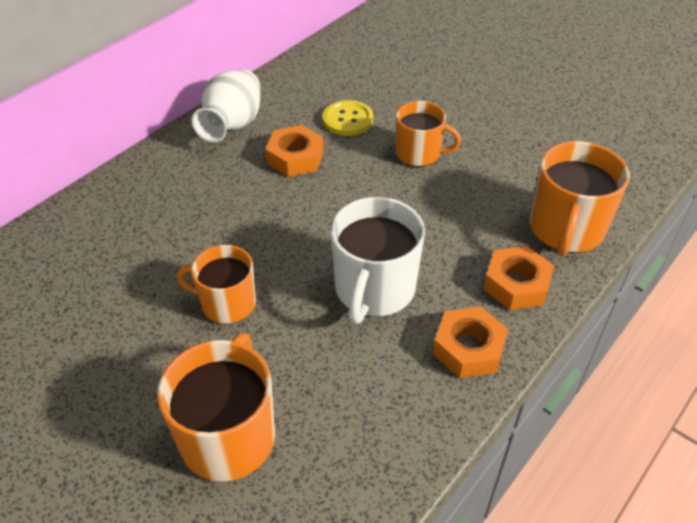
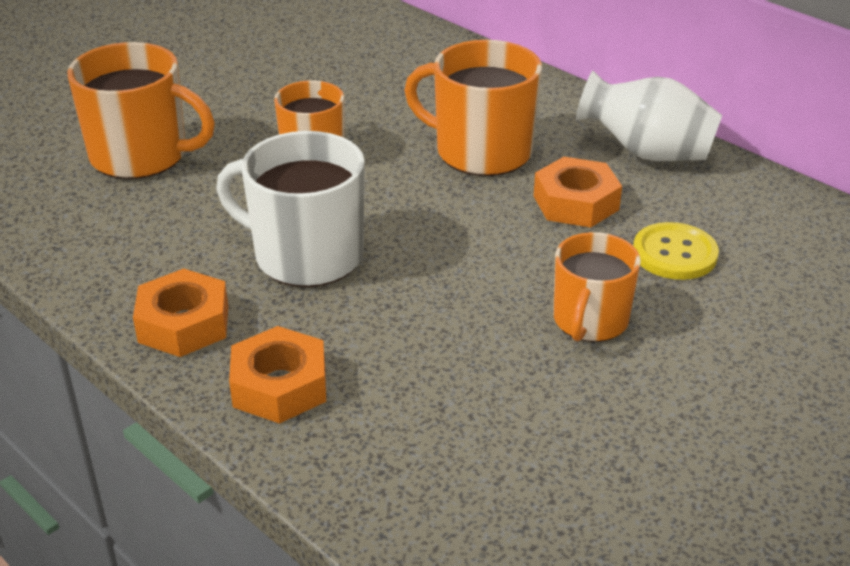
camera: 95 degrees right, 10 degrees down
orange mug [529,141,630,256] -> orange mug moved to [404,40,542,176]

